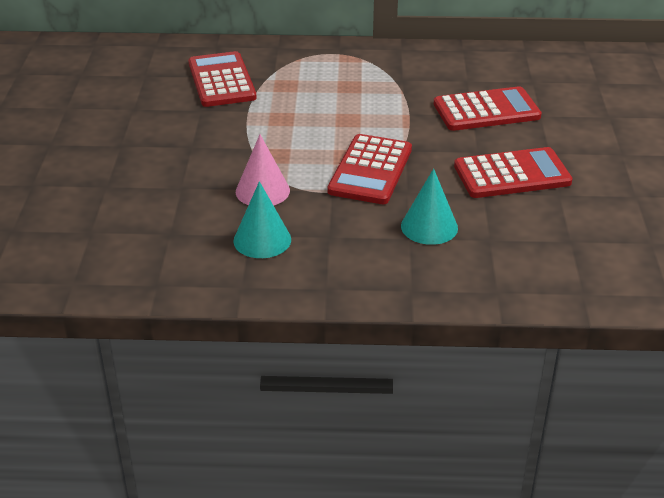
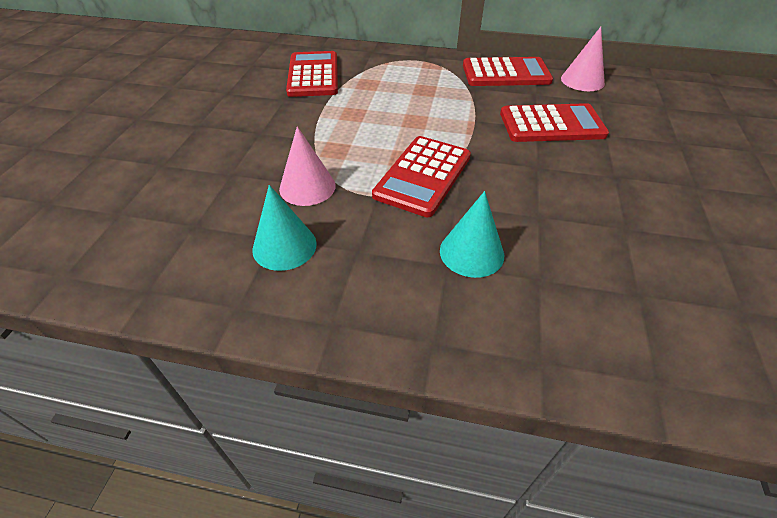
camera: 10 degrees right, 10 degrees up
red calculator [454,147,573,198] -> red calculator moved to [463,57,553,86]
none -> pink cone [561,27,605,91]

